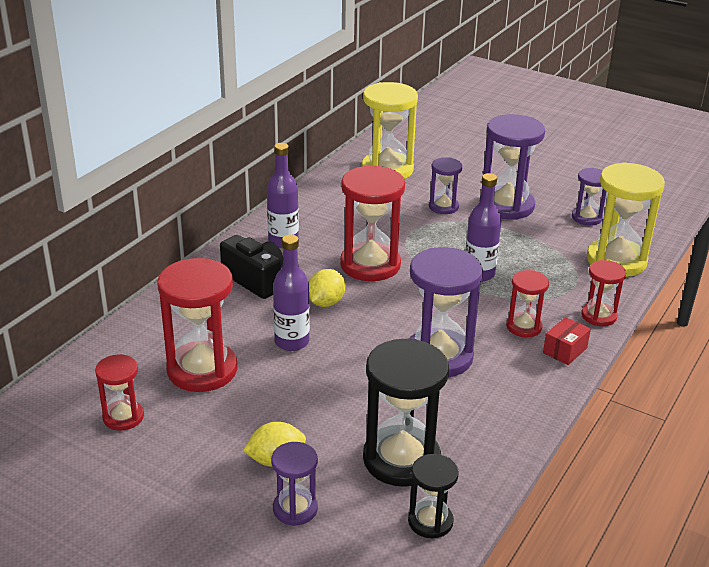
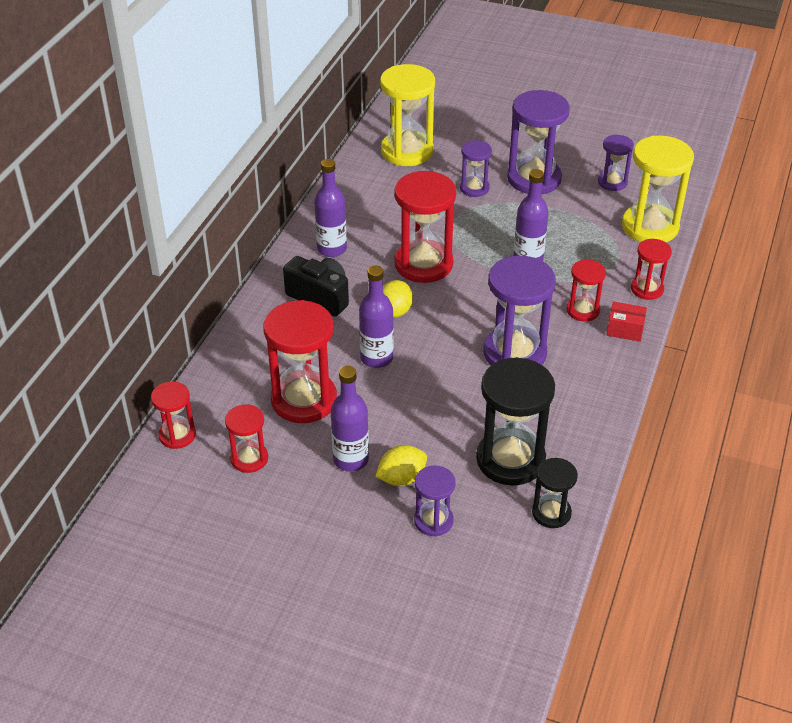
camera: 10 degrees left, 10 degrees up
red box [543,317,591,365] -> red box turned 75 degrees clockwise [607,302,647,342]
none -> red hourglass [151,381,196,449]
none -> purple bottle [331,366,369,472]

